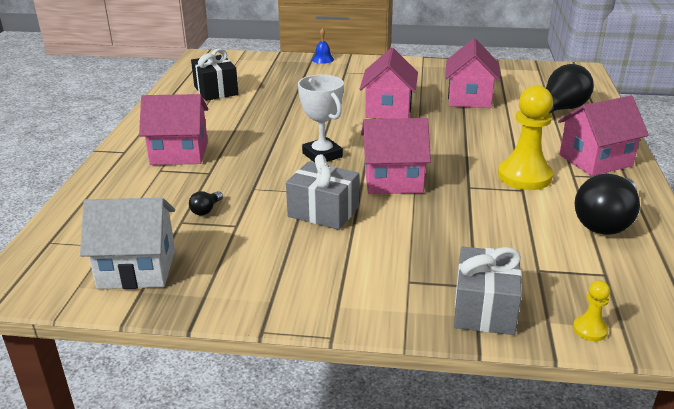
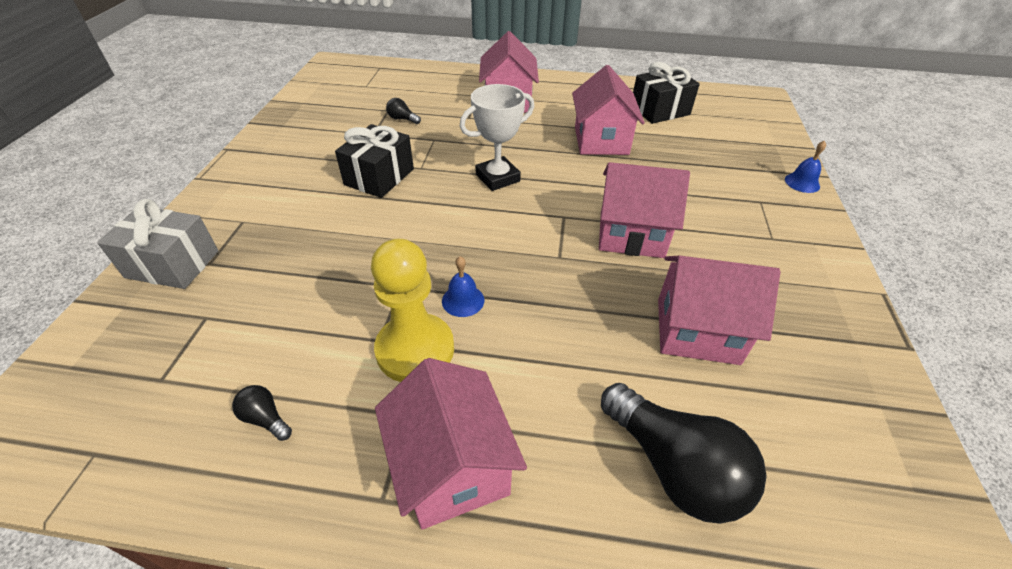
camera: 90 degrees right, 15 degrees up
white house [80,198,175,289] -> none
grey gift [286,154,359,230] -> black gift [335,124,414,198]
pink house [361,118,431,194] -> pink house moved to [572,65,645,155]
yellow pawn [573,281,610,341] -> none
black light bulb [575,174,640,235] -> black light bulb [232,385,292,441], size x0.42
none -> blue bell [442,256,484,317]

